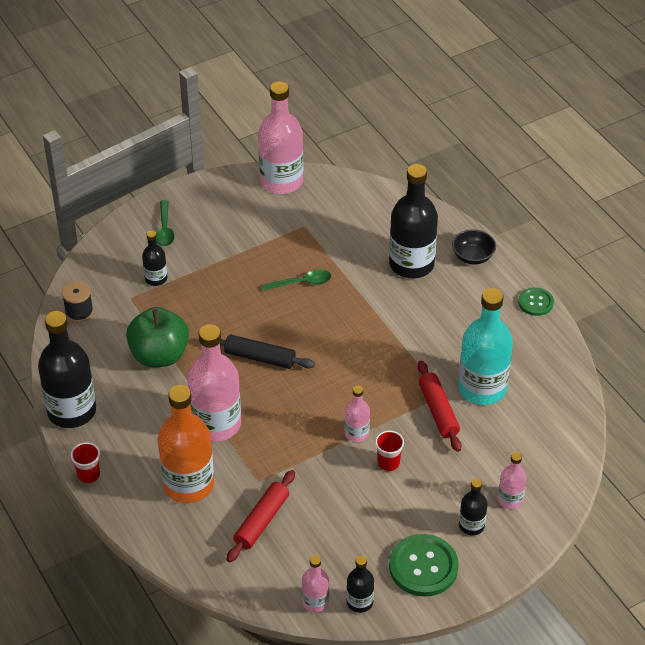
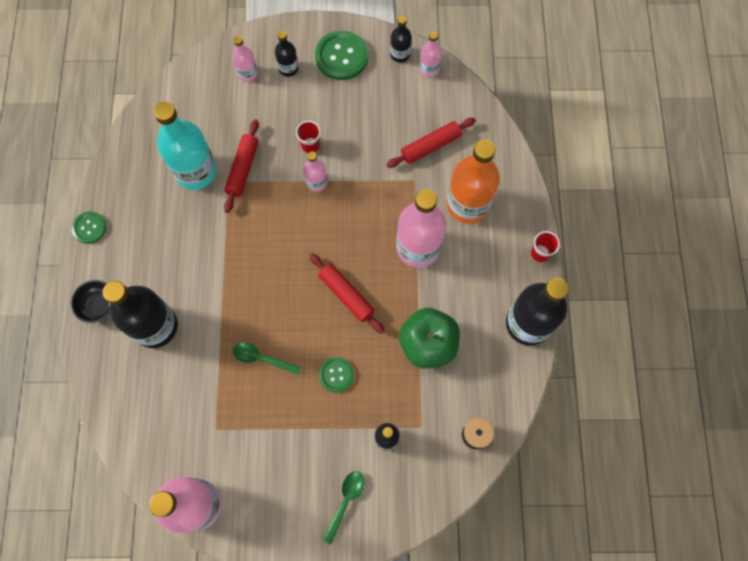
camera: 150 degrees left, 25 degrees up
black rolling pin [220,335,315,369] -> red rolling pin [309,253,385,334]
none -> green button [319,357,354,392]

